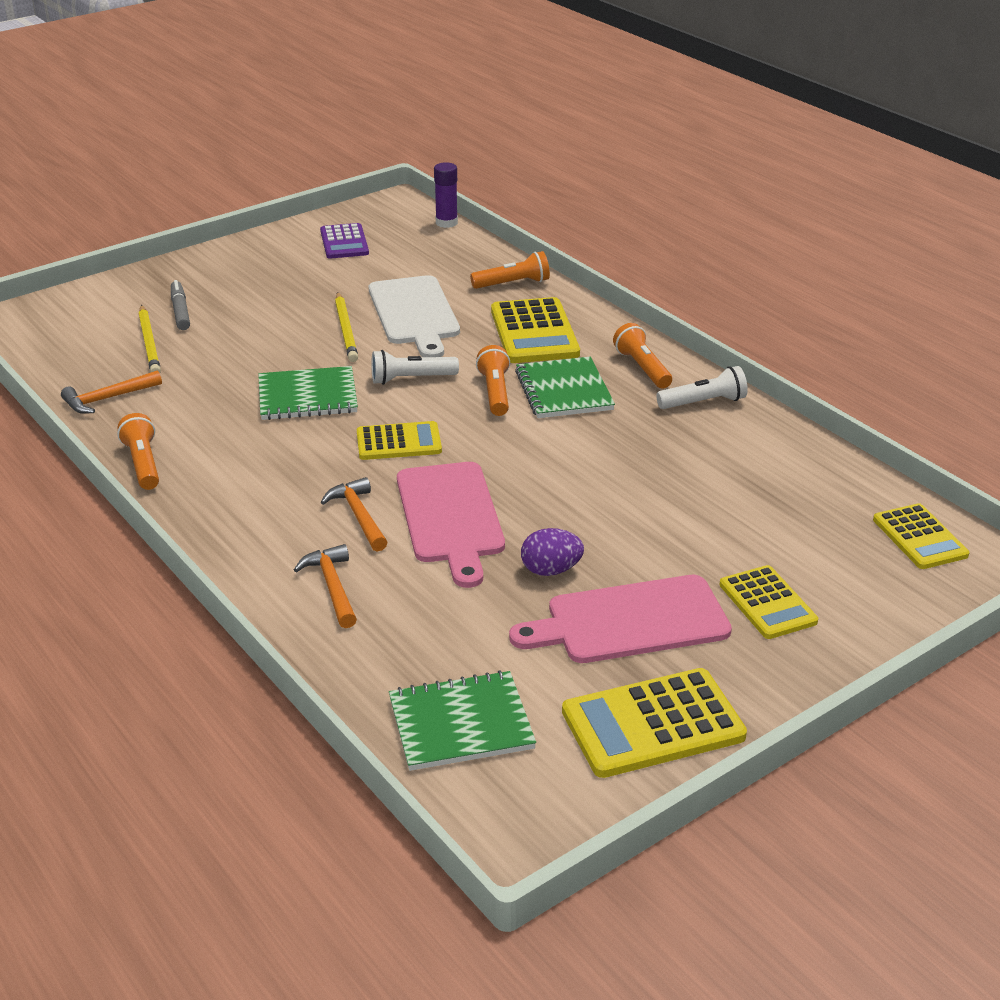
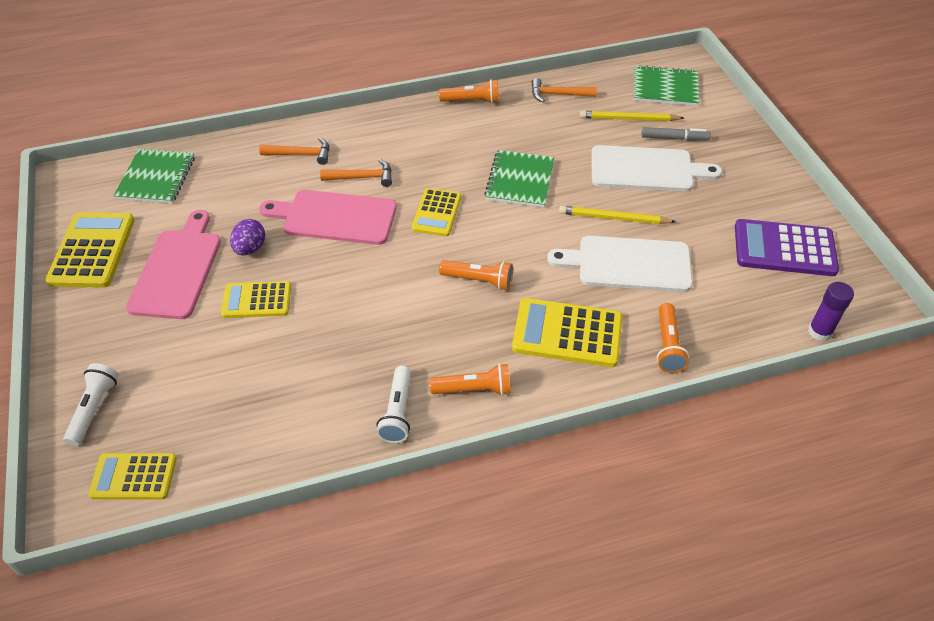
camera: 110 degrees right, 15 degrees up
orange hammer [61,371,162,414] -> orange hammer turned 75 degrees counterclockwise [532,78,597,103]
purple calculator [320,223,369,259] -> purple calculator [735,219,839,276], size x1.54
white flashlight [371,350,459,385] -> white flashlight moved to [63,363,119,446]
green notebook [515,357,615,418] -> green notebook moved to [634,65,699,106]
yellow calculator [719,565,818,639] -> yellow calculator moved to [221,281,291,318]
none -> white cutting board [591,145,722,191]

